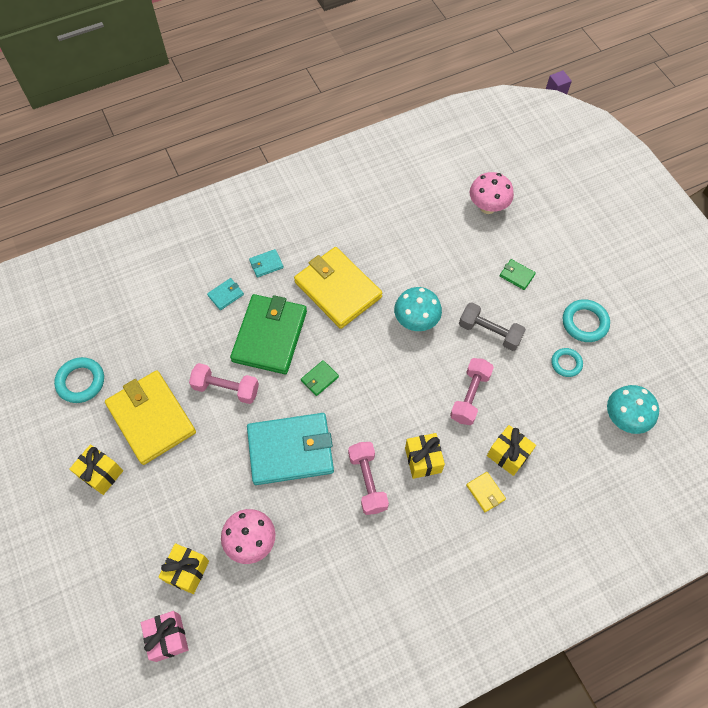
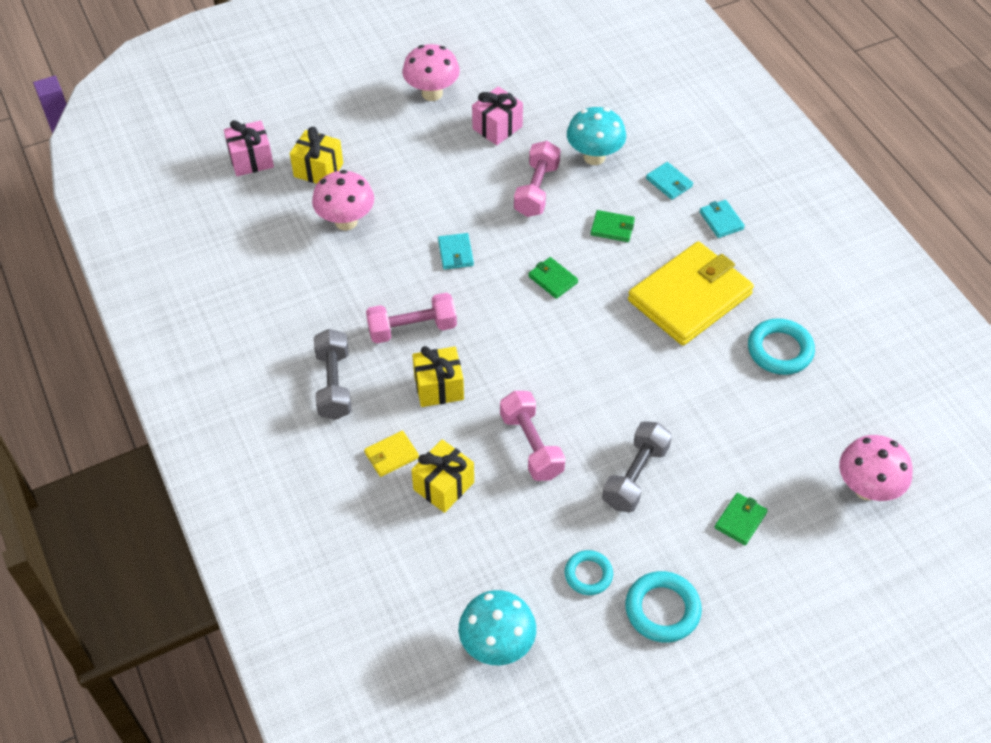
camera: 90 degrees right, 10 degrees down
turquoise ring [54,357,104,403] -> turquoise ring moved to [748,318,815,375]
yellow gift [70,445,123,495] -> pink mushroom [402,44,460,101]
yellow wallet [105,370,196,465] -> pink gift [472,86,523,145]
green wallet [230,294,307,374] -> green wallet [591,210,635,242], size x0.40
turquoise wallet [247,413,334,485] -> turquoise wallet [438,233,474,270], size x0.40
turquoise mushroom [394,287,442,331] -> turquoise mushroom moved to [567,107,626,165]
pink dumbbell [450,358,494,425] -> pink dumbbell turned 45 degrees clockwise [500,391,565,481]
none -> grey dumbbell [314,329,351,420]

